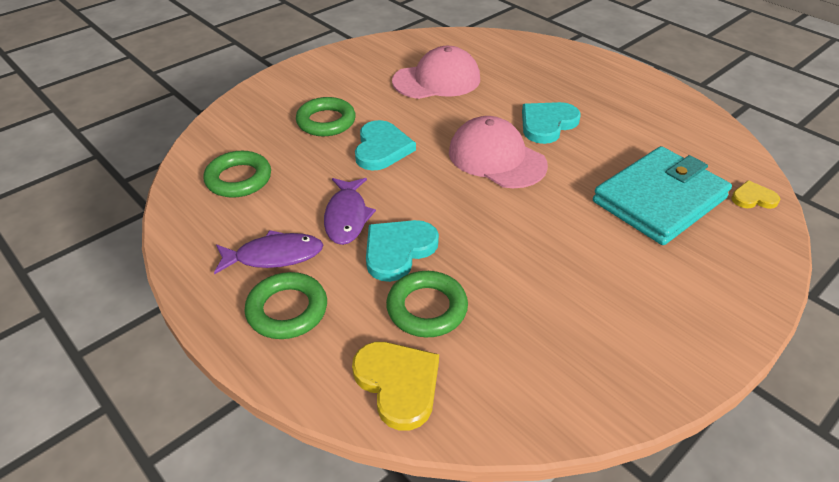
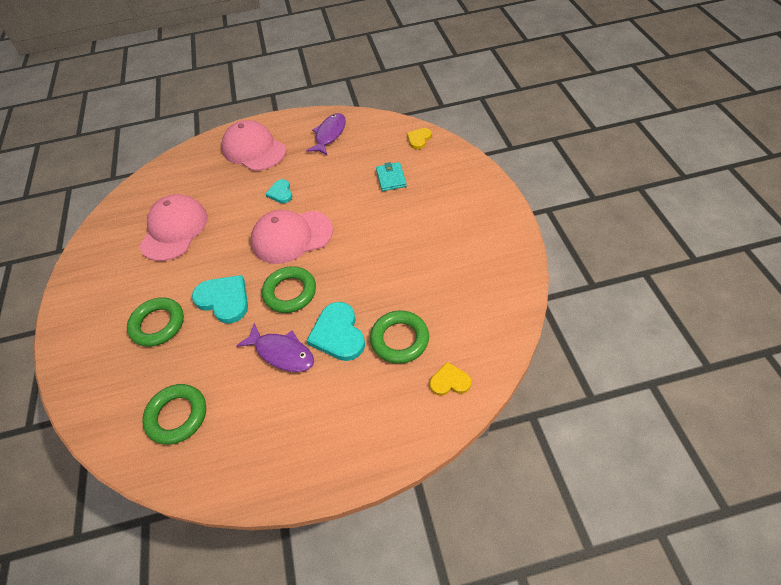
camera: 55 degrees left, 10 degrees up
purple fish [214,230,323,275] -> purple fish moved to [306,113,346,155]
green ring [244,272,327,339] -> green ring moved to [262,266,316,313]
yellow heart [352,342,439,431] -> yellow heart [430,362,471,396], size x0.58
turquoise heart [522,102,581,144] -> turquoise heart [266,179,292,203], size x0.58
turquoise wallet [593,146,732,245] -> turquoise wallet [376,162,407,191], size x0.43
none -> pink cap [222,120,286,171]

